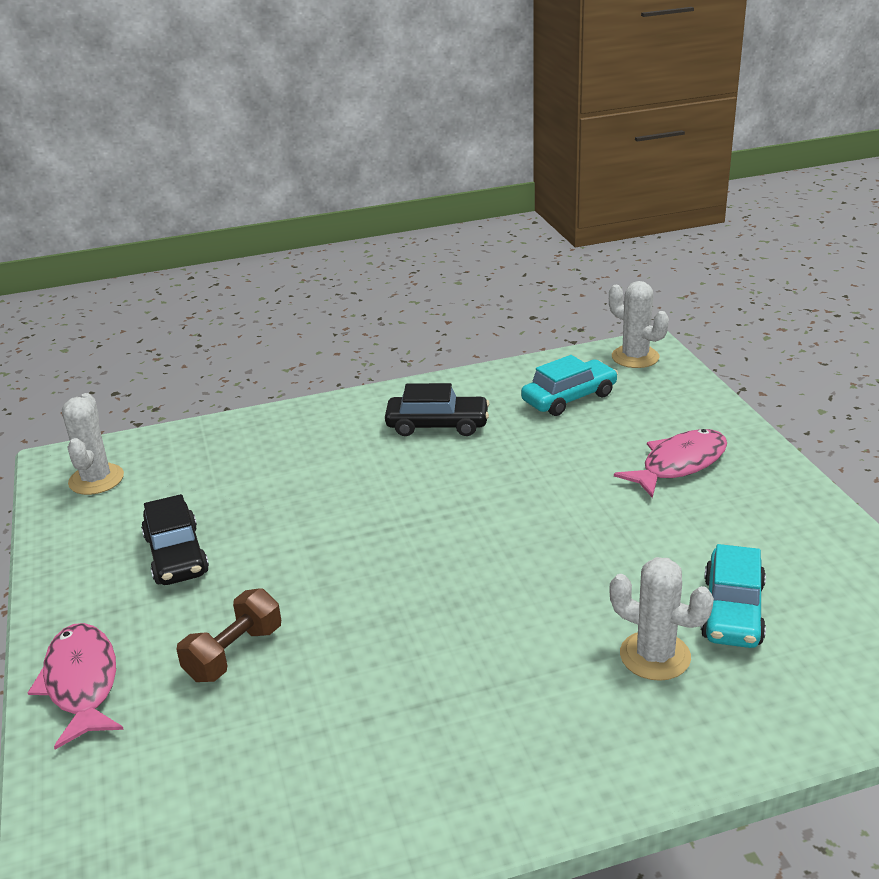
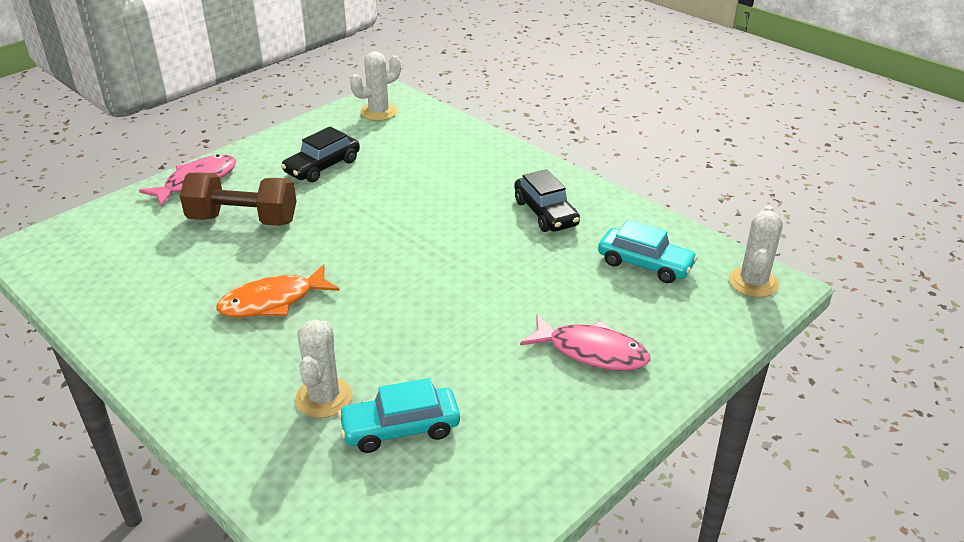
camera: 60 degrees right, 5 degrees up
brown dumbbell [176,588,281,682] -> brown dumbbell [180,172,297,226], size x1.52
none -> orange fish [216,264,340,318]

